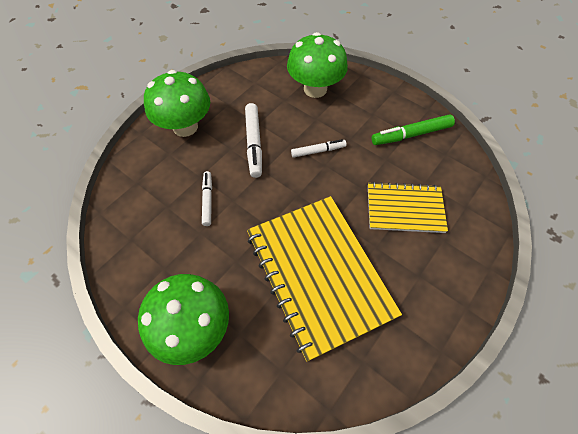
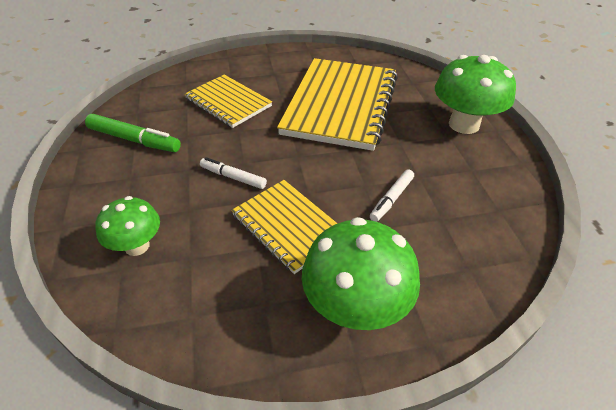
camera: 140 degrees left, 15 degrees down
white marker [245,103,262,178] -> yellow notebook [231,180,338,274]
green mushroom [287,32,348,98] -> green mushroom [95,196,160,256], size x0.61

